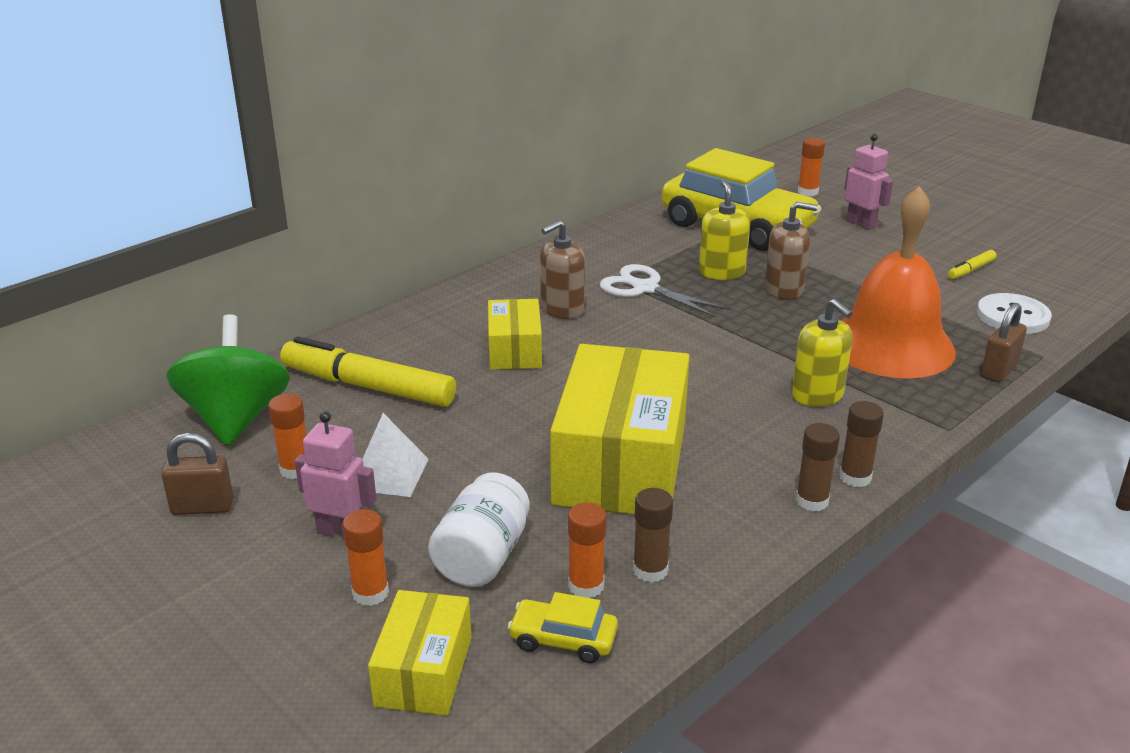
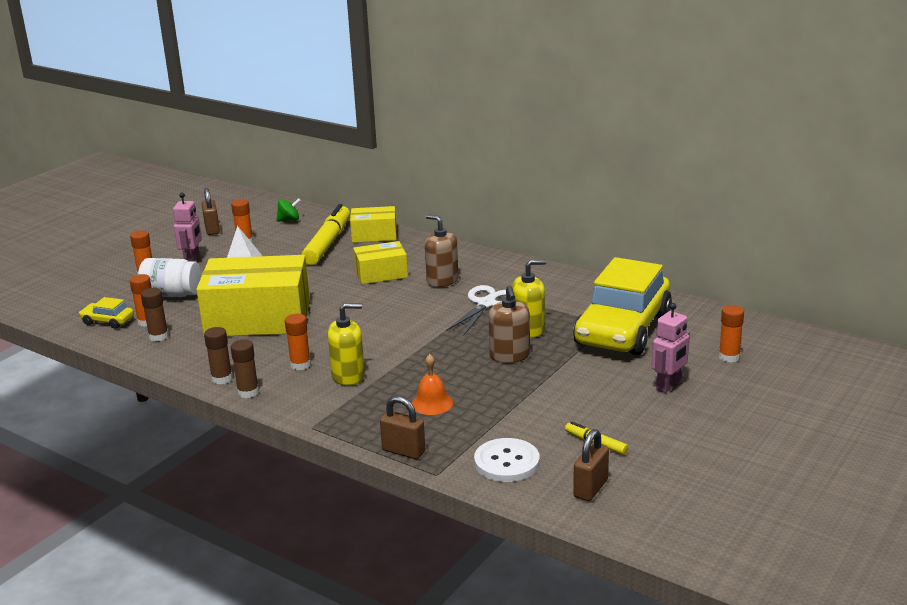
camera: 80 degrees right, 5 degrees down
green spinning top [166,314,290,447] -> green spinning top [276,198,301,222], size x0.44
yellow box [368,590,471,715] -> yellow box moved to [350,206,397,243]
yellow car [508,592,618,663] -> yellow car turned 75 degrees counterclockwise [79,297,134,329]
yellow soap dispenser [792,299,853,407] -> yellow soap dispenser turned 150 degrees counterclockwise [327,303,365,386]
orange bell [842,186,956,378] -> orange bell [412,354,453,415], size x0.41
none -> orange glue stick [285,314,311,370]
none -> brown padlock [573,429,609,501]

